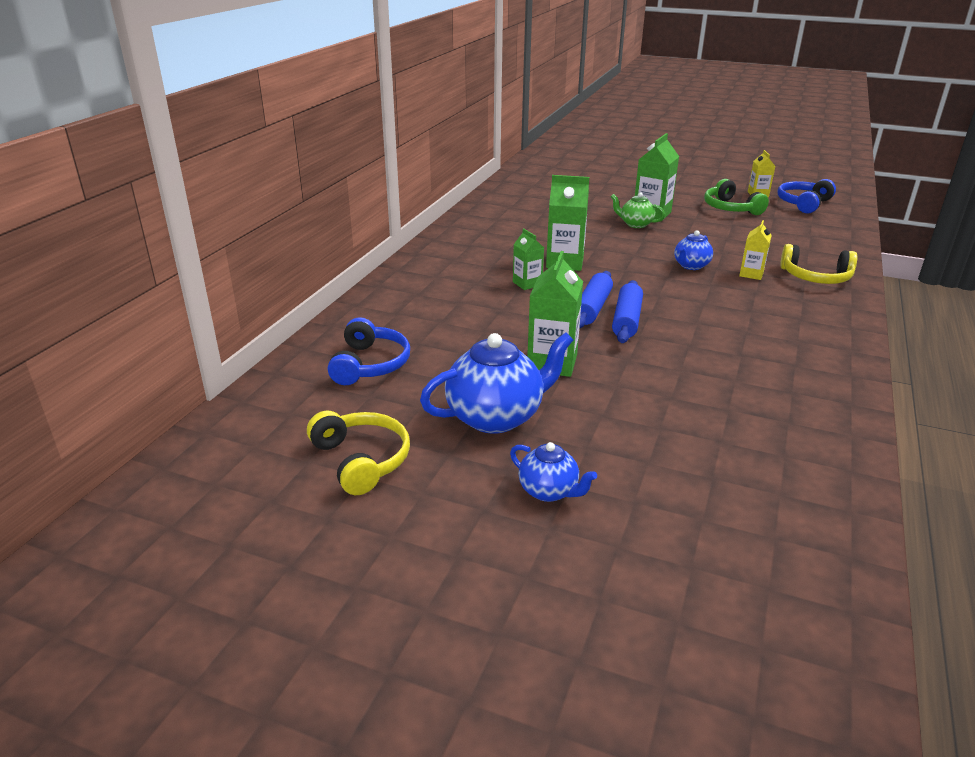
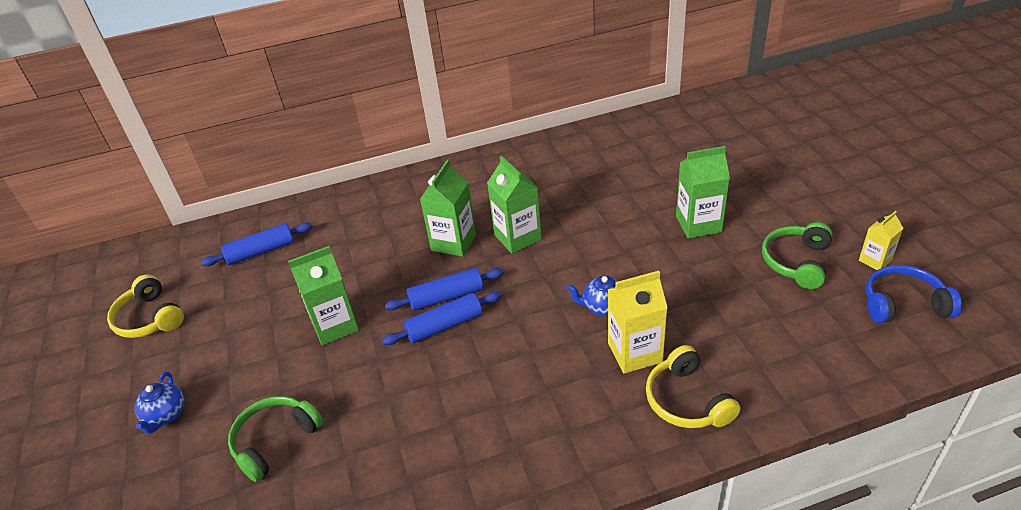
camera: 55 degrees right, 10 degrees up
yellow headphones [307,411,410,495] -> yellow headphones turned 120 degrees clockwise [107,274,184,338]
blue headphones [328,317,410,385] -> blue rolling pin [201,222,312,266]
blue teapot [420,332,573,434] -> none
green carton [513,229,544,290] -> green carton [420,160,476,257], size x1.70
green teapot [611,192,665,228] -> none
yellow carton [739,220,772,280] -> yellow carton [608,271,668,374], size x1.70
none -> green headphones [228,396,323,482]

